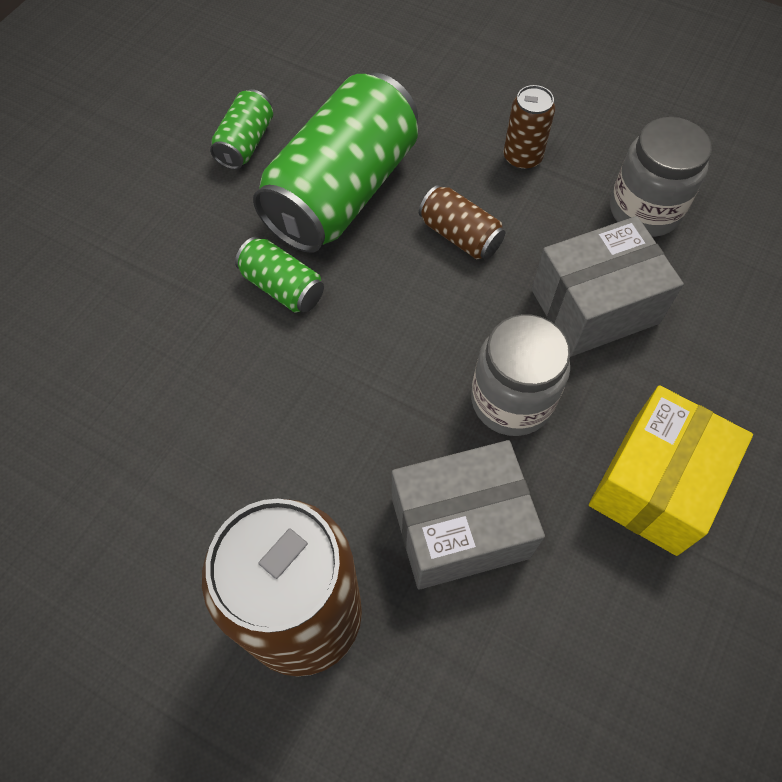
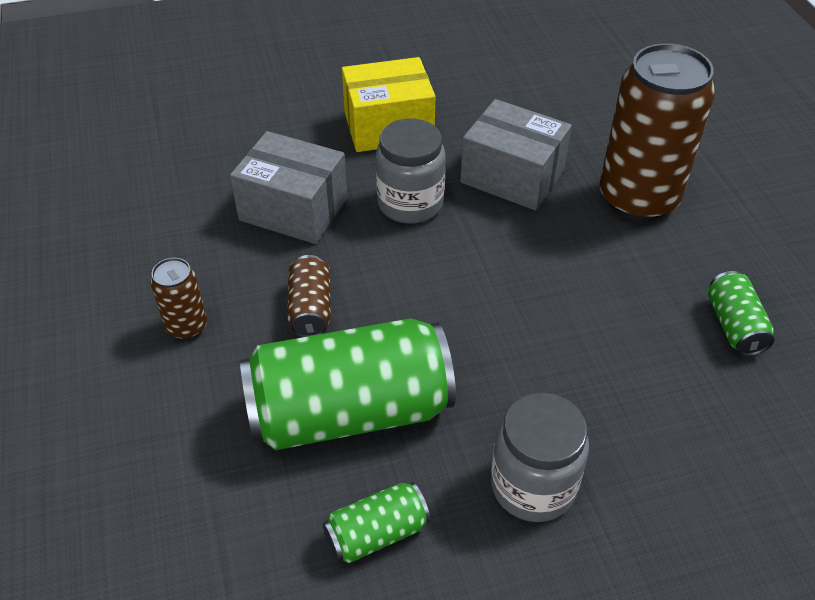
camera: 135 degrees left, 15 degrees down
green can [235,237,324,313] -> green can moved to [708,271,775,356]
grey jar [610,117,712,237] -> grey jar moved to [491,392,589,522]

